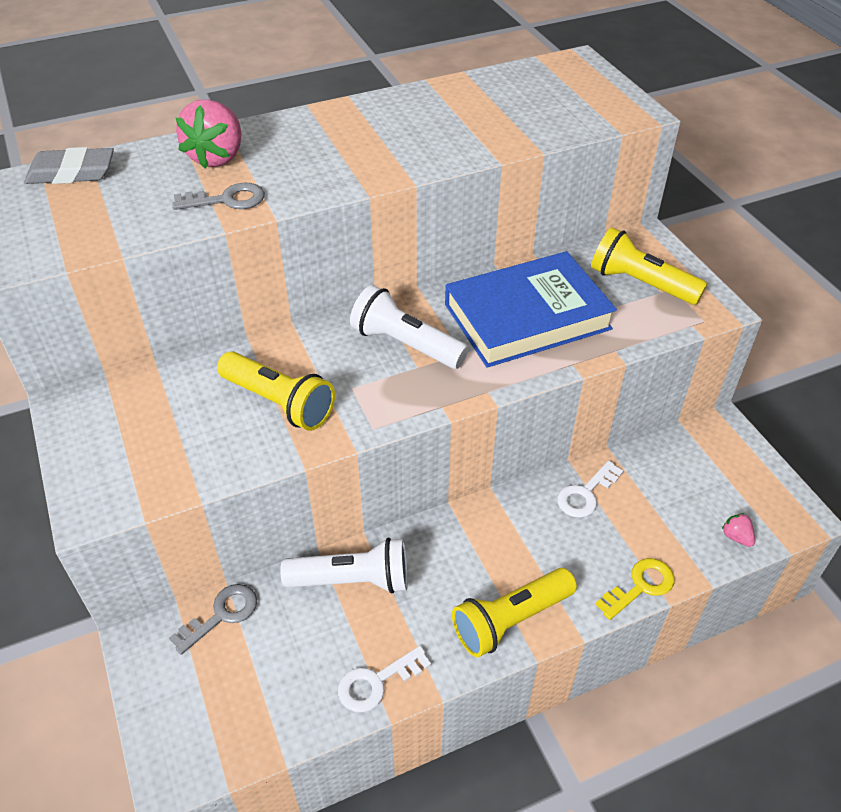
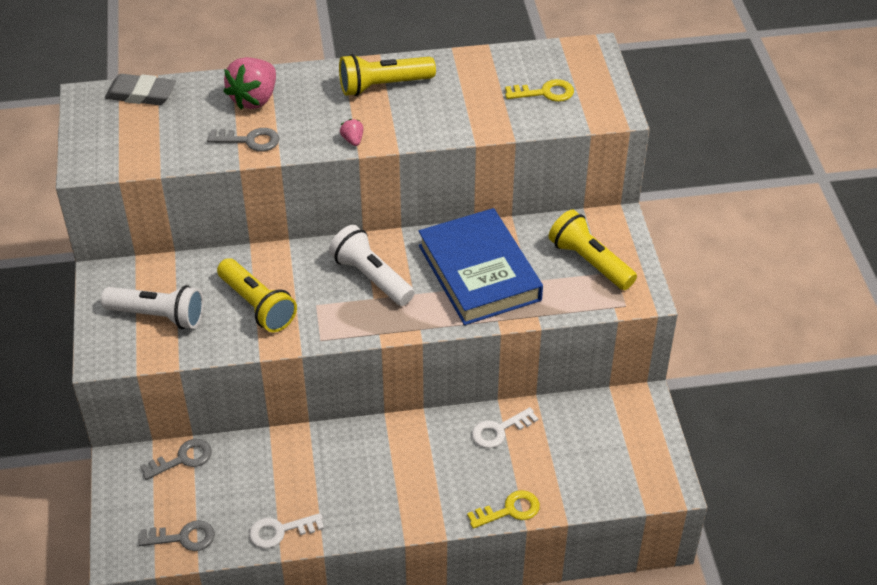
camera: 15 degrees right, 0 degrees up
white flashlight [280,538,408,593] -> white flashlight moved to [101,285,204,329]
blue book [445,251,617,368] -> blue book turned 75 degrees clockwise [418,208,543,325]
yellow flashlight [452,568,577,657] -> yellow flashlight moved to [339,54,436,96]
pink strawberry [722,513,755,547] -> pink strawberry moved to [340,119,363,146]
none -> grey key [139,520,215,551]
none -> yellow key [505,79,574,102]

